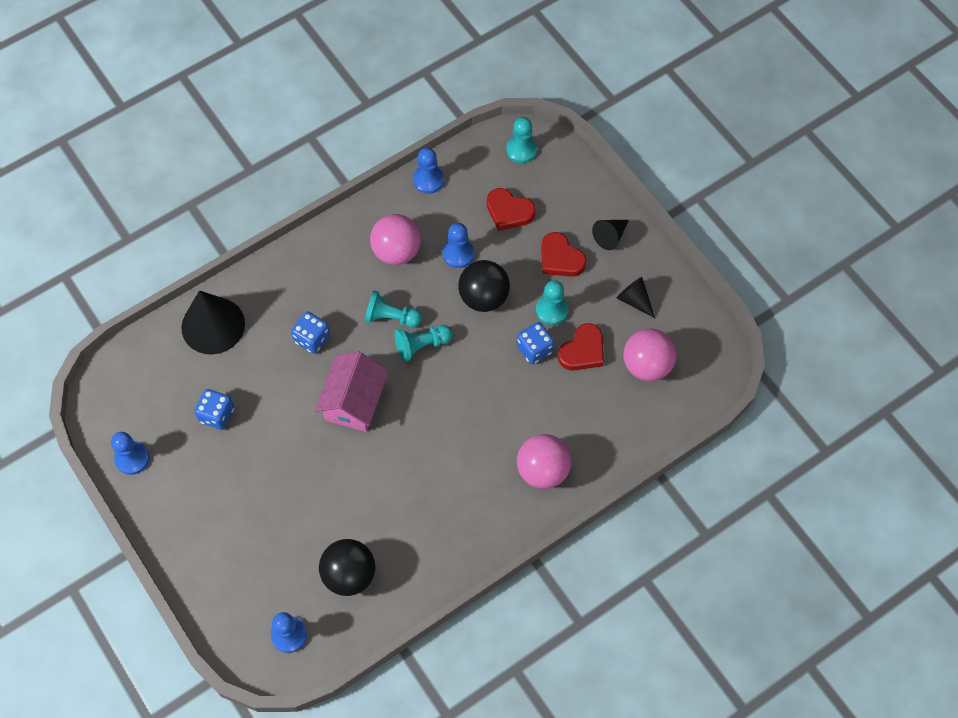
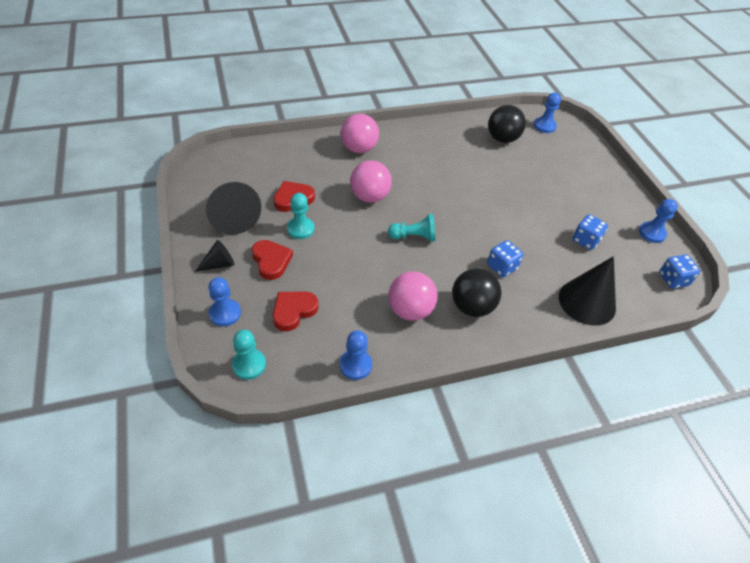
camera: 165 degrees left, 15 degrees down
pink house [315,352,389,432] -> none
turquoise pawn [364,290,422,328] -> none
blue pawn [443,223,474,268] -> blue pawn moved to [208,277,241,326]
black ball [458,260,510,312] -> black ball moved to [452,269,501,317]
red heart [487,188,536,231] -> red heart turned 90 degrees counterclockwise [273,292,318,331]
blue dice [517,322,554,364] -> blue dice moved to [659,255,700,289]
black cone [617,277,655,318] -> black cone [206,182,261,235], size x1.90
pink ball [623,329,677,381] -> pink ball moved to [350,160,392,203]

